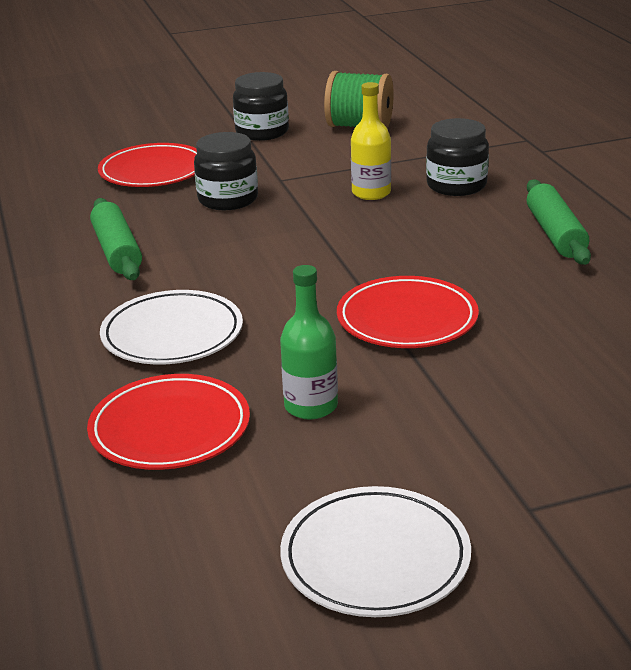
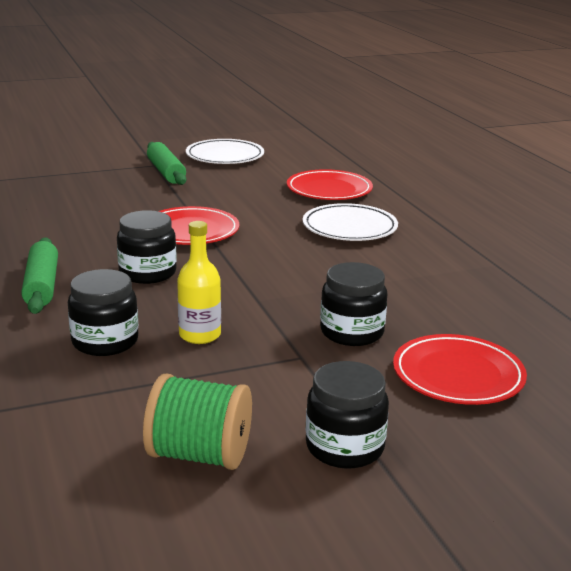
camera: 175 degrees right, 5 degrees down
green rolling pin [90,198,142,280] -> green rolling pin moved to [147,142,186,185]
green bottle [280,265,338,420] -> none
none -> black jar [117,210,177,284]

